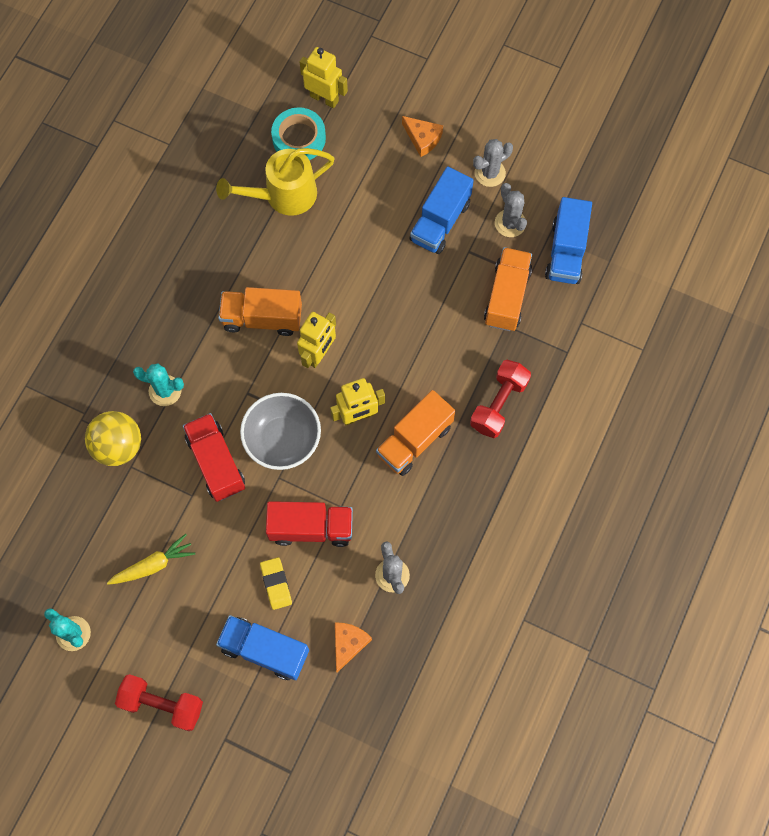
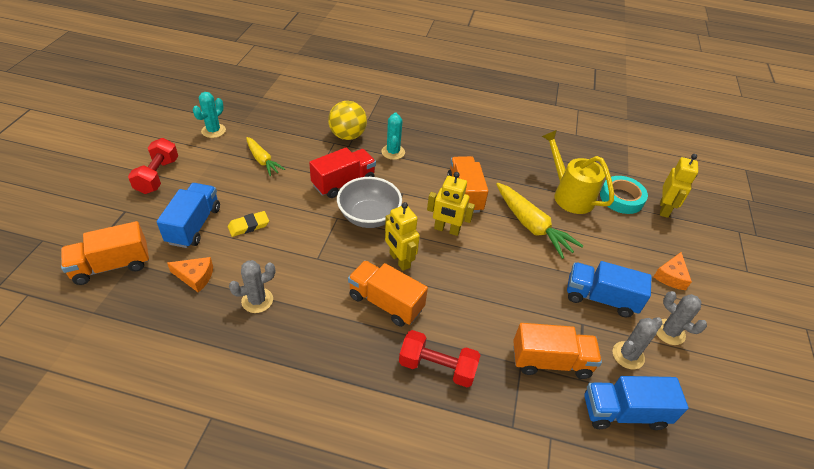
camera: 75 degrees right, 25 degrees down
red truck [266,501,353,547] -> none
none -> orange truck [61,221,149,285]
none -> yellow carrot [496,183,583,259]

